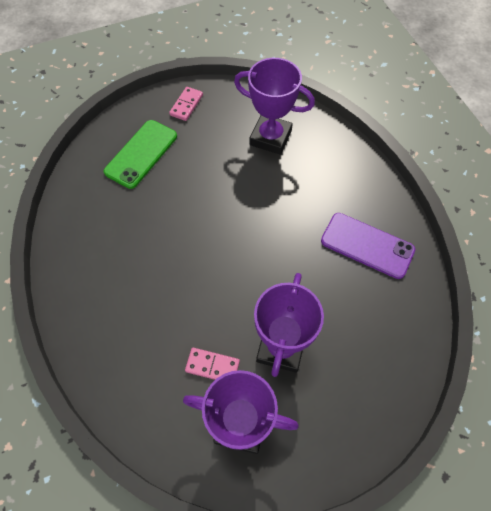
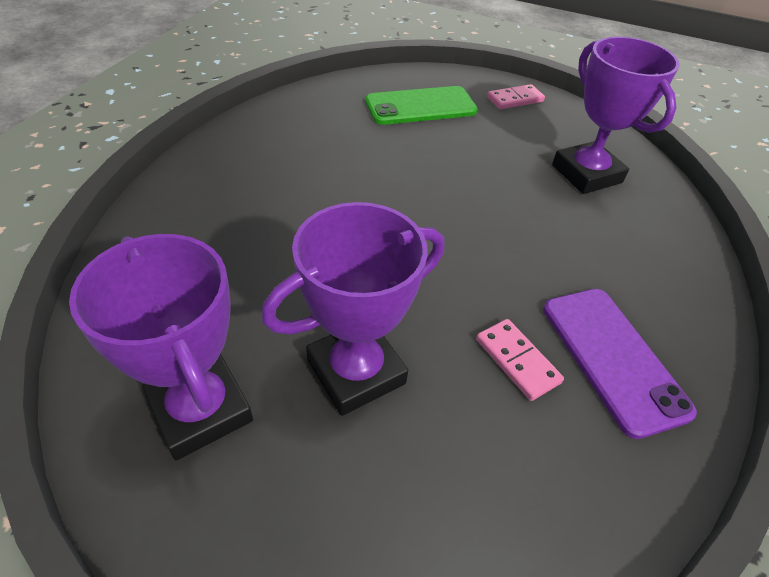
camera: 40 degrees right, 15 degrees down
pink domino [185,348,240,380] -> pink domino moved to [476,319,564,401]

